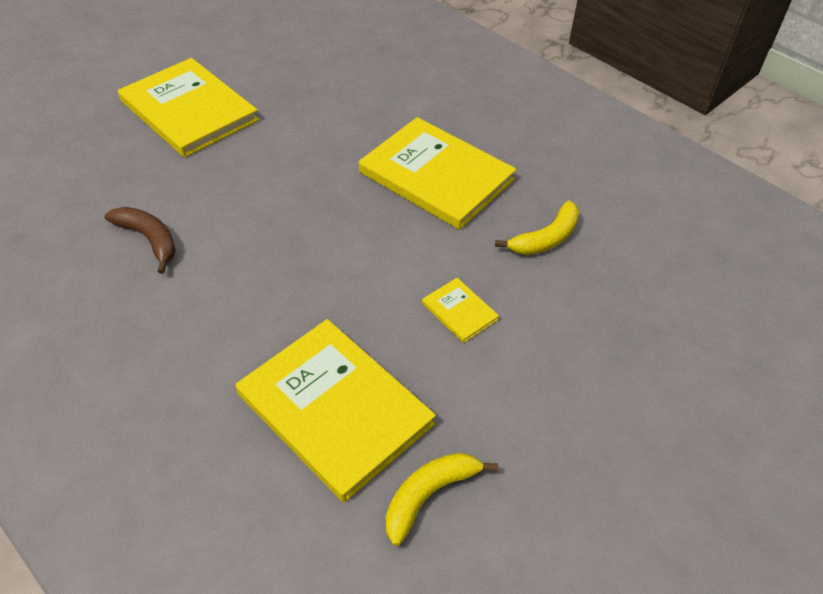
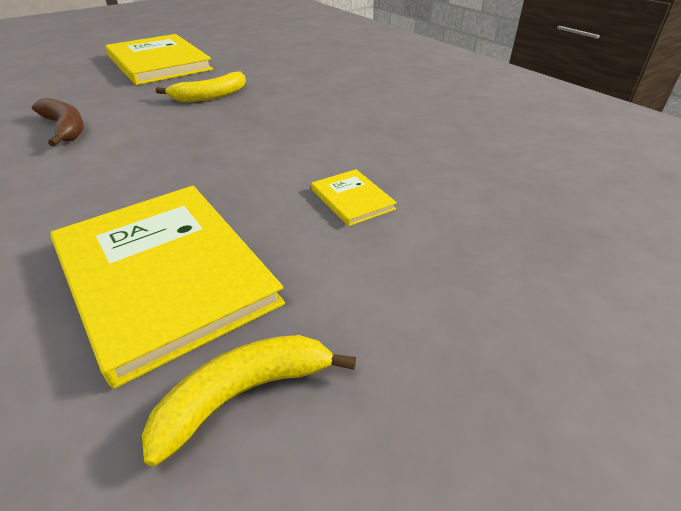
camera: 10 degrees right, 10 degrees down
yellow book [359,117,516,230] -> none
yellow banana [495,200,579,255] -> yellow banana moved to [156,71,246,102]

